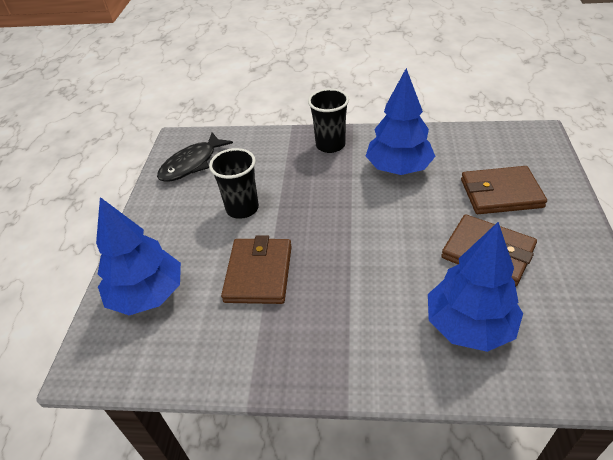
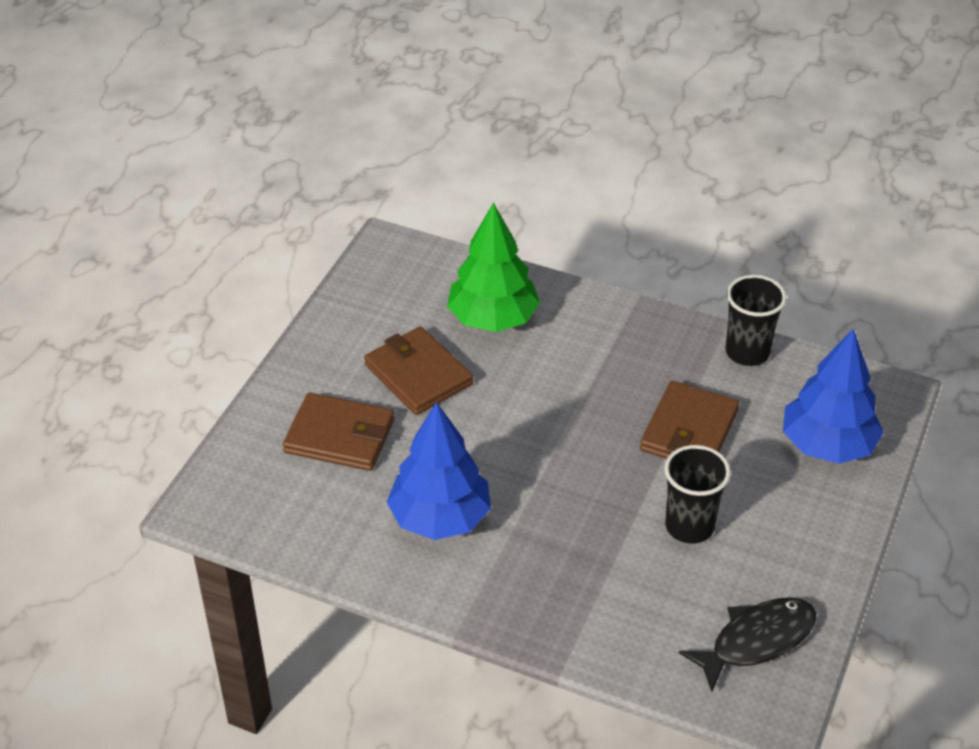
camera: 165 degrees left, 0 degrees up
black cup [308,88,349,153] -> black cup moved to [725,275,787,366]
blue tree [428,222,523,352] -> green tree [447,203,540,332]

